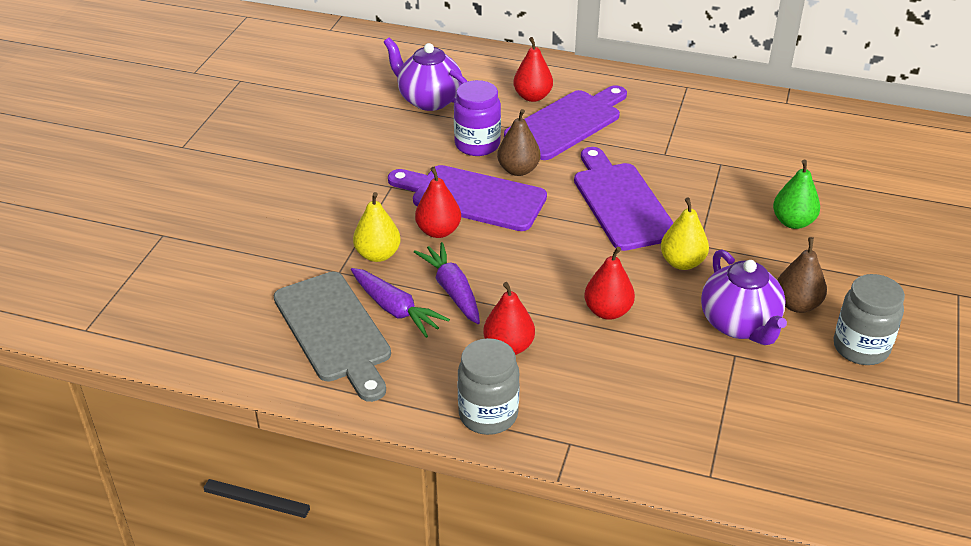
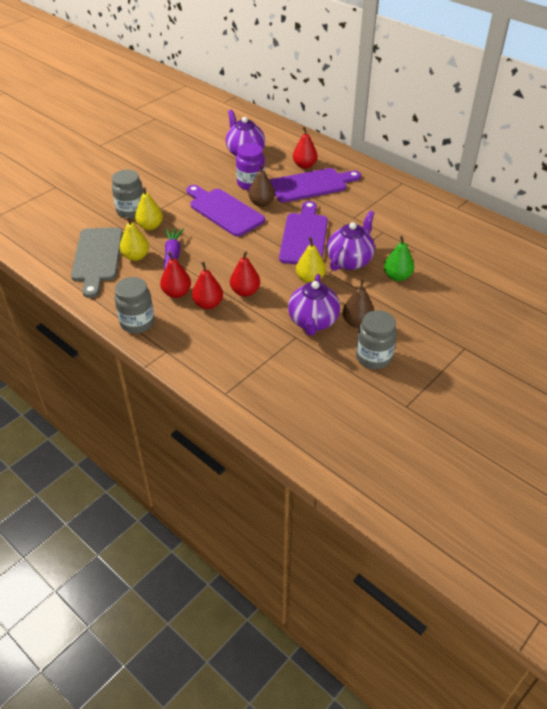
camera: 25 degrees right, 5 degrees up
purple carrot [351,268,450,338] -> yellow pear [120,217,149,261]
red pear [415,167,461,238] -> red pear moved to [192,262,223,309]
none -> grey jar [112,170,144,219]
none -> purple teapot [327,211,375,271]

